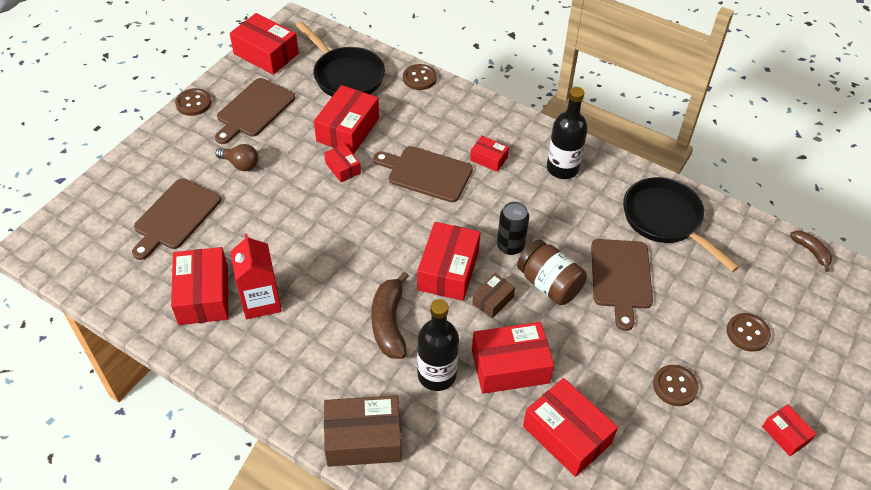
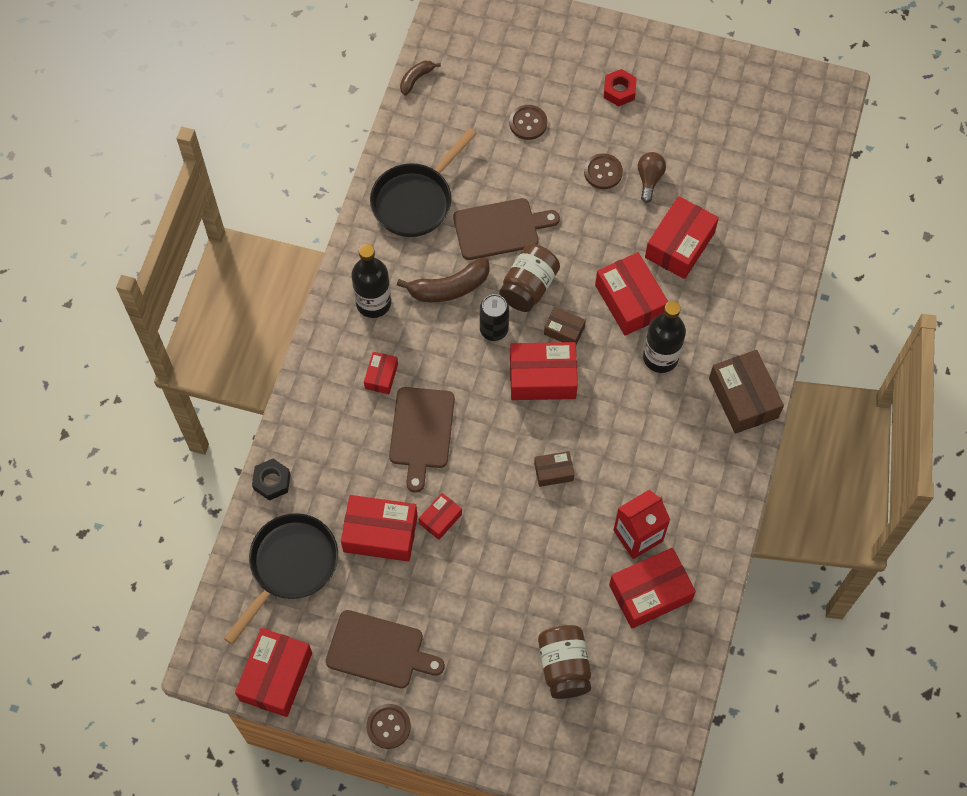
camera: 105 degrees left, 15 degrees up
brown cutting board [132,179,221,260] -> brown jar [538,625,591,699]
brown light bulb [215,144,258,171] -> brown light bulb moved to [638,152,666,203]
brown banana [371,272,409,359] -> brown banana moved to [397,257,490,302]
brown button [403,64,437,90] -> black nut [252,458,291,501]
red box [762,404,816,456] -> red nut [604,69,637,106]
none -> brown box [534,451,574,487]

